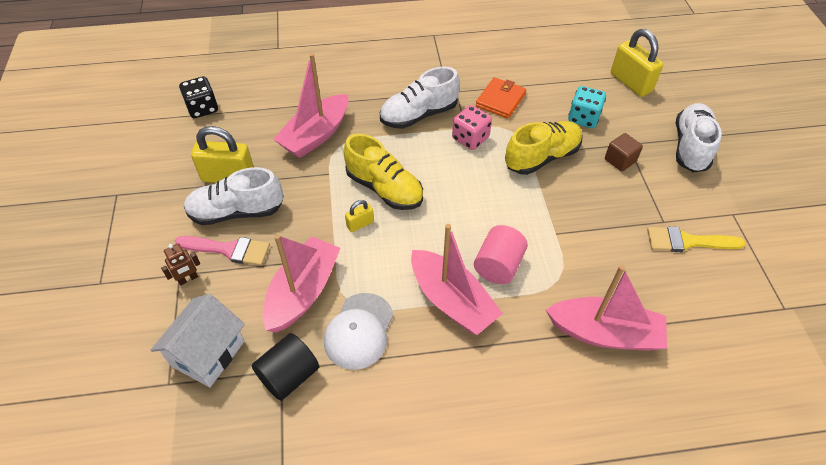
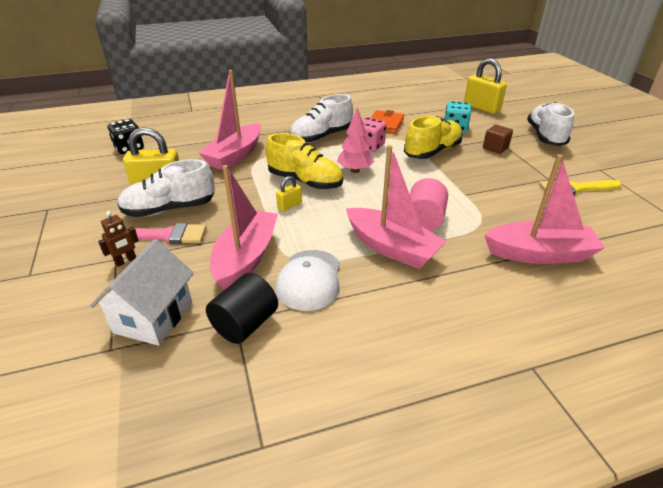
camera: 10 degrees left, 15 degrees down
none -> pink tree [337,107,374,173]

